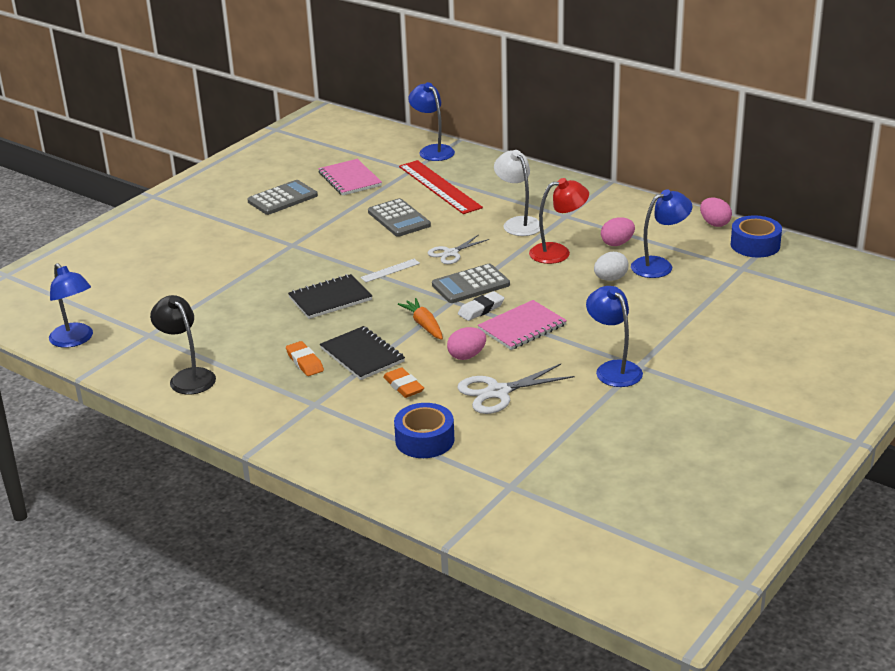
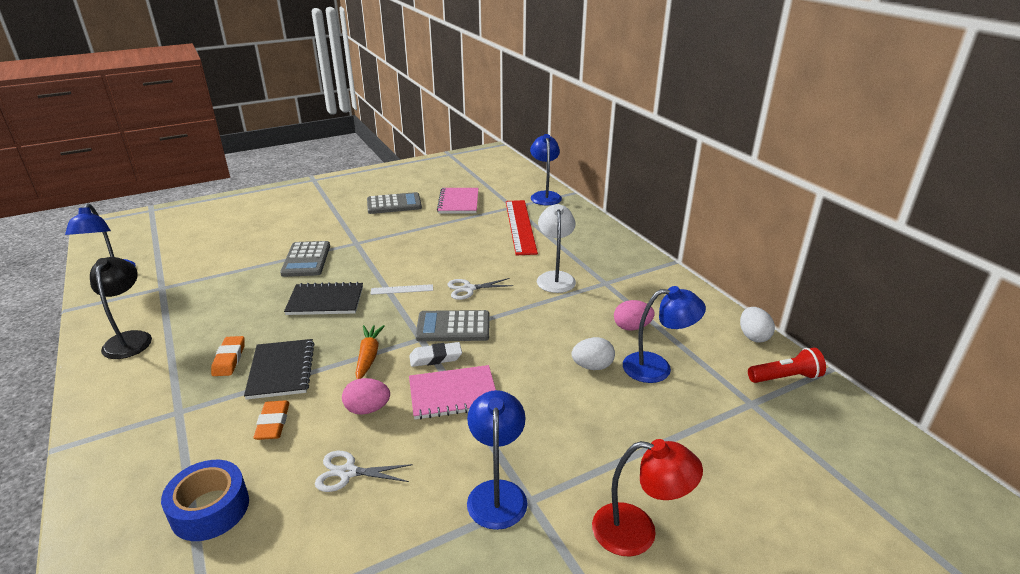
camera: 25 degrees right, 0 degrees up
grey calculator [368,198,431,237] -> grey calculator moved to [280,241,330,277]
white scissors [457,364,574,414] -> white scissors [315,451,413,492], size x0.66
red lamp [529,178,589,264] -> red lamp moved to [592,439,703,556]
pink egg [700,198,732,227] -> white egg [740,307,775,342]
blue tape [731,216,782,257] -> red flashlight [748,348,826,383]

